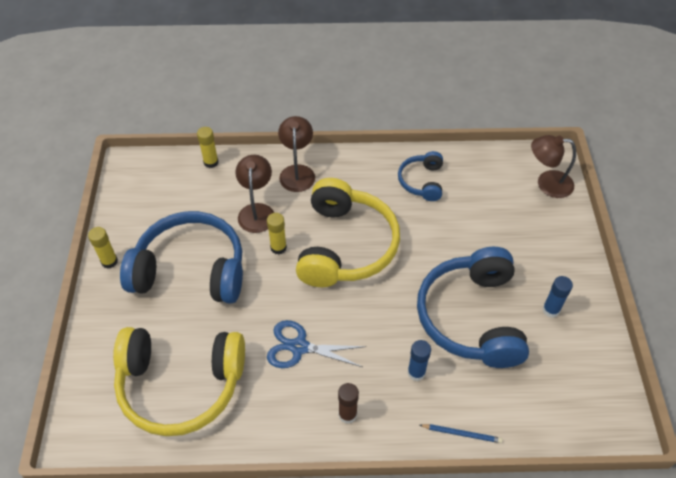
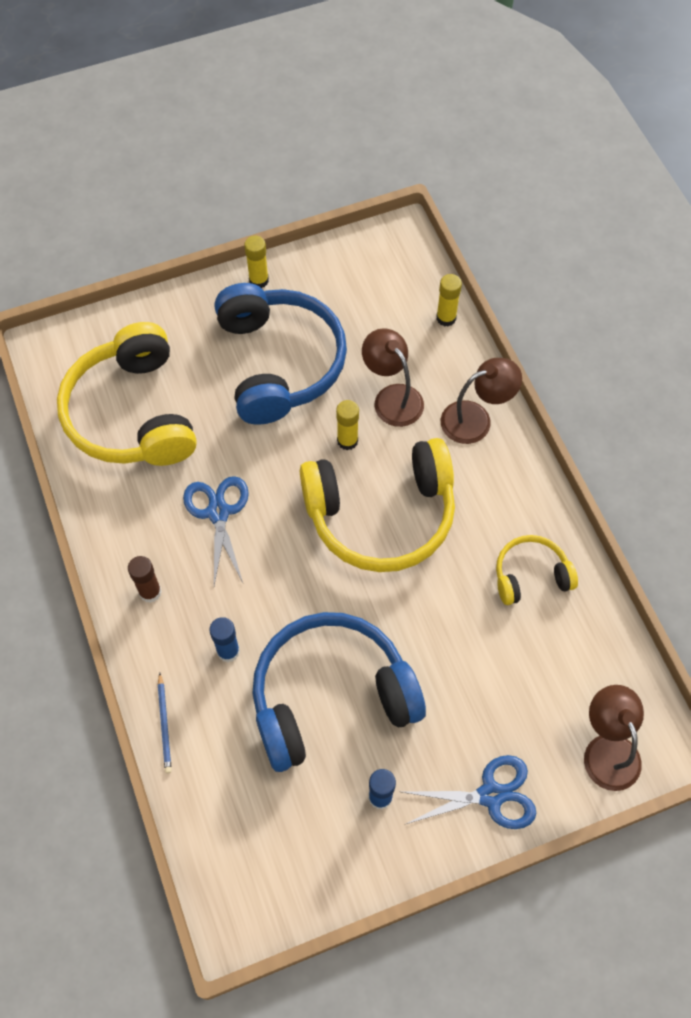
camera: 70 degrees right, 10 degrees up
brown lamp [235,155,274,233] -> brown lamp turned 105 degrees counterclockwise [362,328,424,427]
blue headphones [398,151,443,201] -> yellow headphones [496,535,578,605]
none -> blue scissors [402,755,536,829]

